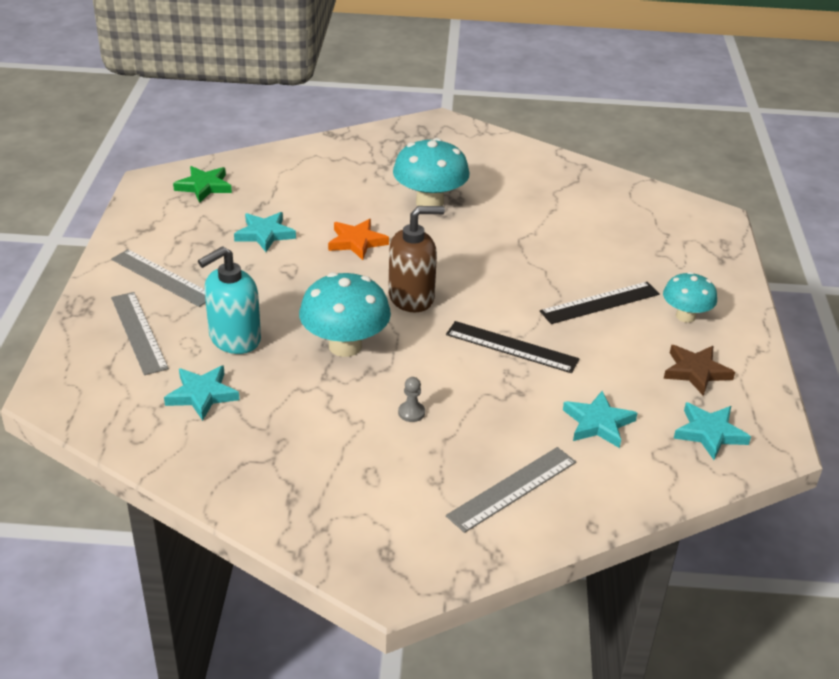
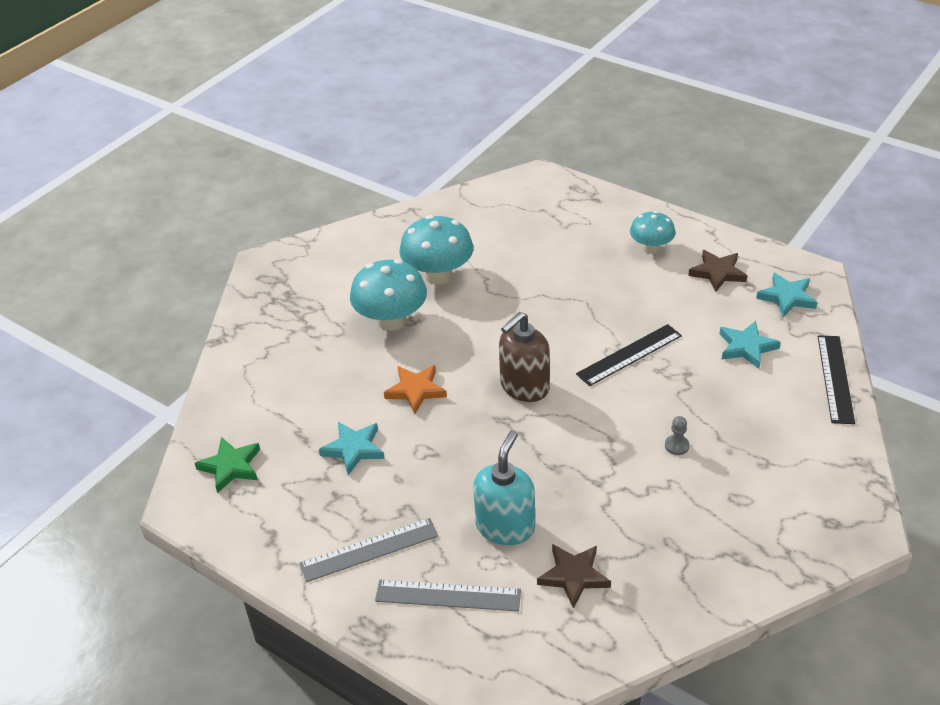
camera: 55 degrees left, 5 degrees up
turquoise star [164,365,239,421] -> brown star [537,544,611,609]
turquoise soap dispenser [198,246,261,354] -> turquoise soap dispenser turned 150 degrees counterclockwise [473,430,535,545]
turquoise mushroom [299,272,391,357] -> turquoise mushroom moved to [399,215,473,284]
brown soap dispenser [388,206,445,313] -> brown soap dispenser turned 150 degrees counterclockwise [499,312,550,402]
grey ruler [446,447,576,533] -> none
black ruler [540,282,660,324] -> black ruler moved to [818,335,855,424]

